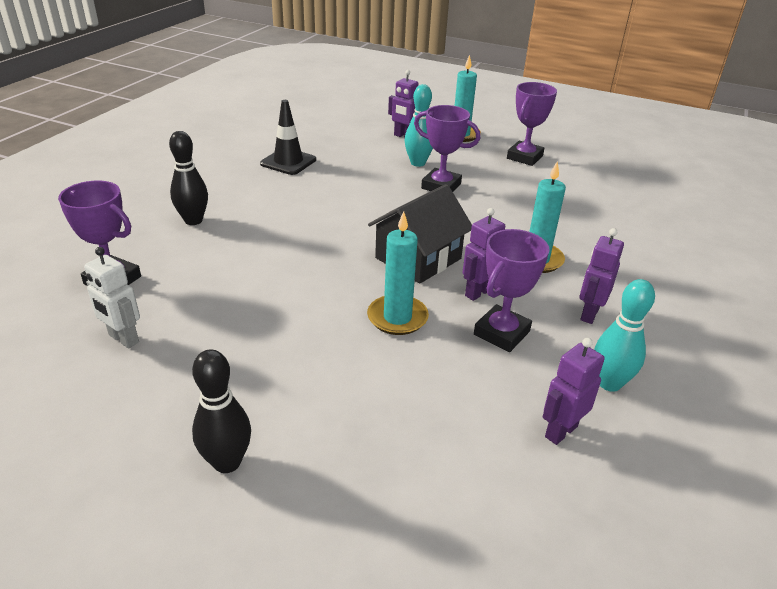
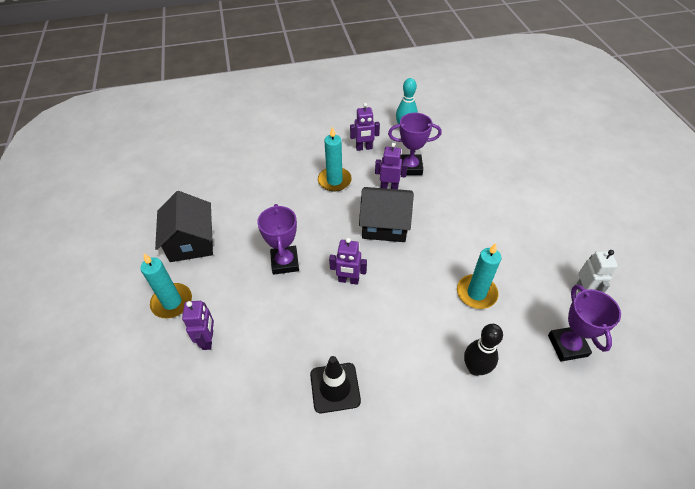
camera: 125 degrees left, 15 degrees up
black bowling pin [192,350,251,473] -> none
turquoise candle [367,211,429,335] -> turquoise candle moved to [457,243,501,309]
turquoise bowling pin [405,84,433,167] -> none
purple trophy [507,82,557,166] -> black house [155,191,213,262]
purple robot [543,338,605,445] -> purple robot moved to [329,238,367,285]

